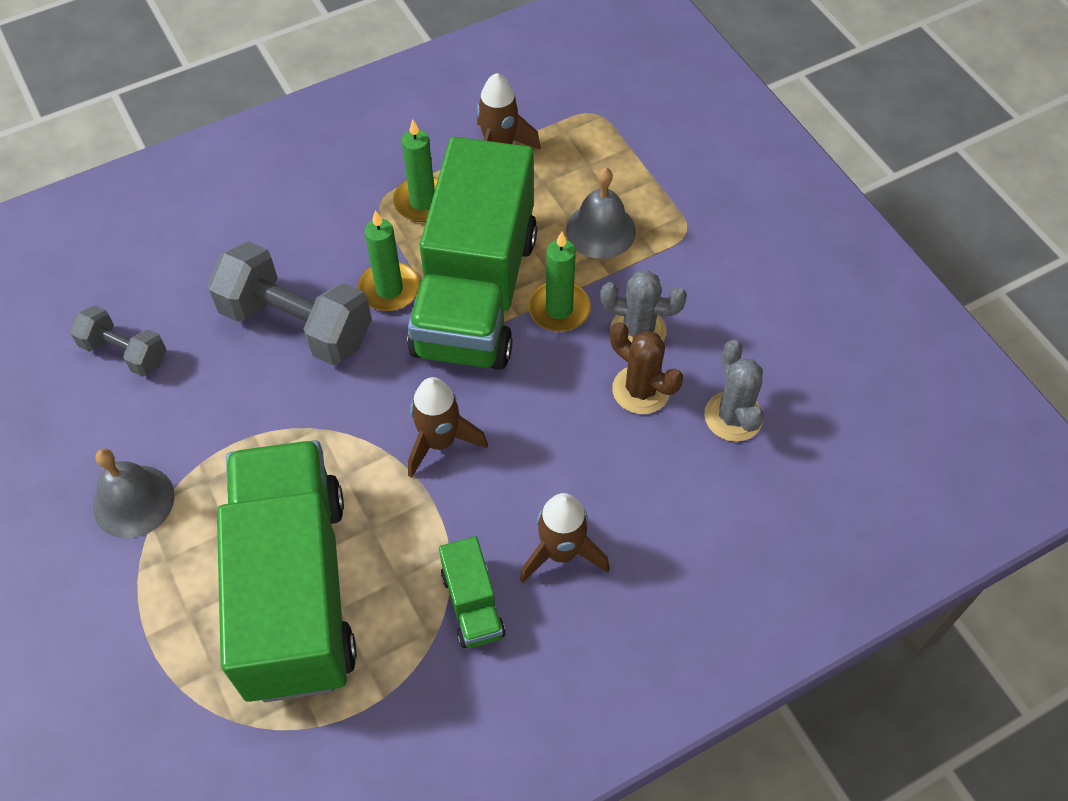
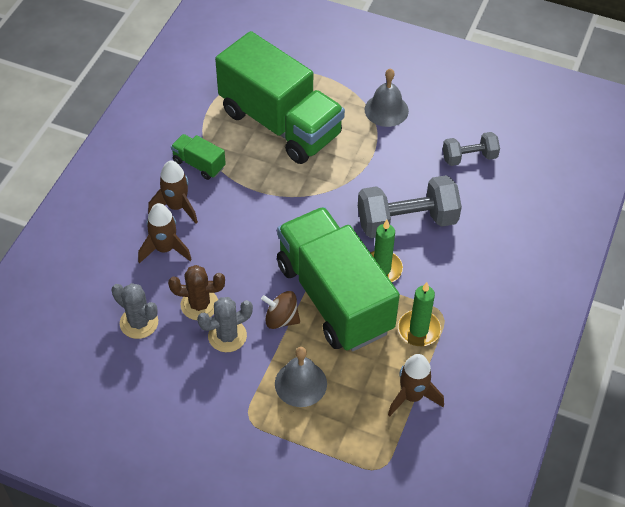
camera: 140 degrees right, 5 degrees down
brown rocket [408,377,488,478] -> brown rocket moved to [138,203,192,263]
green candle [528,232,591,332] -> brown spinning top [261,291,300,329]

